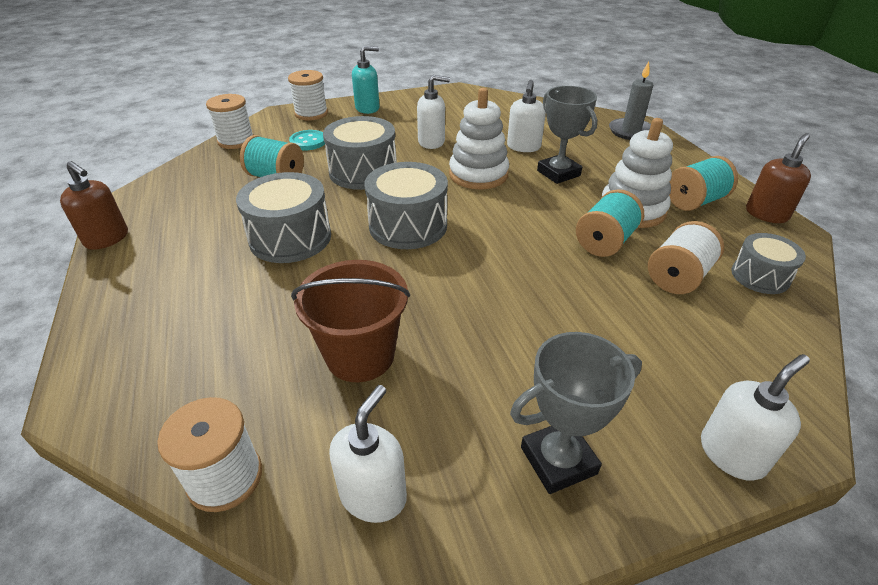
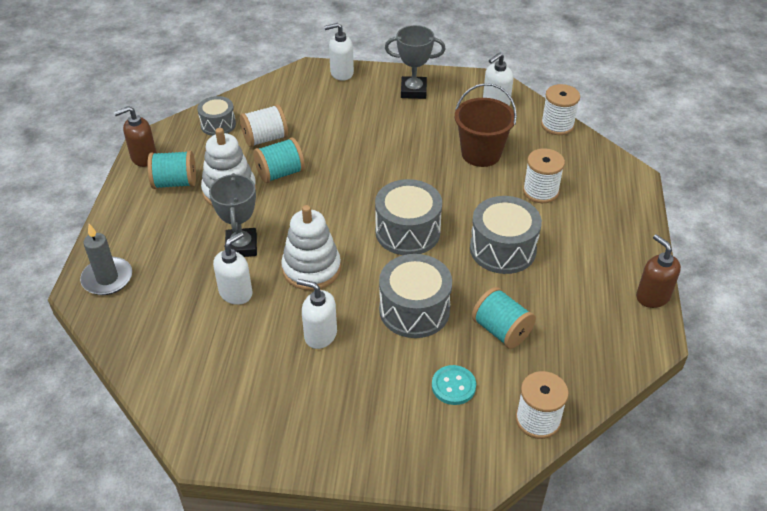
camera: 155 degrees left, 5 degrees up
white spool [288,70,328,120] -> white spool moved to [523,148,565,203]
turquoise soap dispenser [352,46,380,114] -> none

